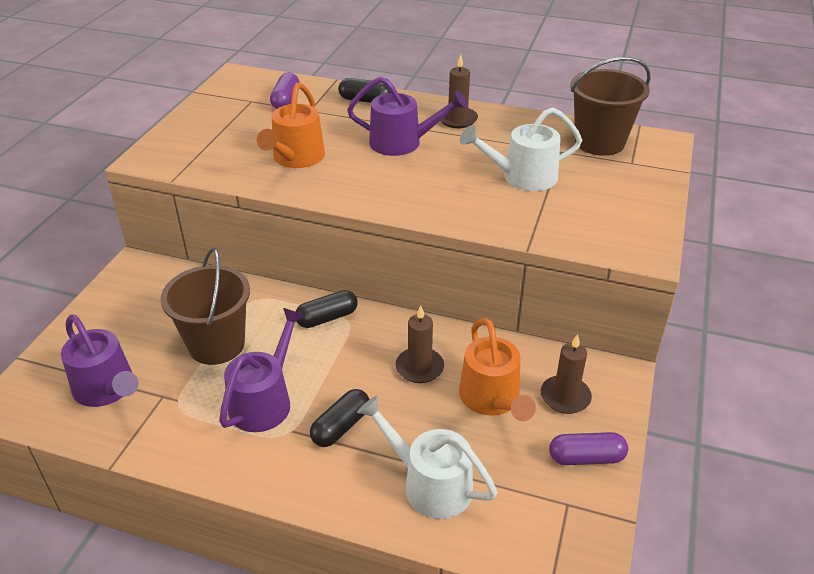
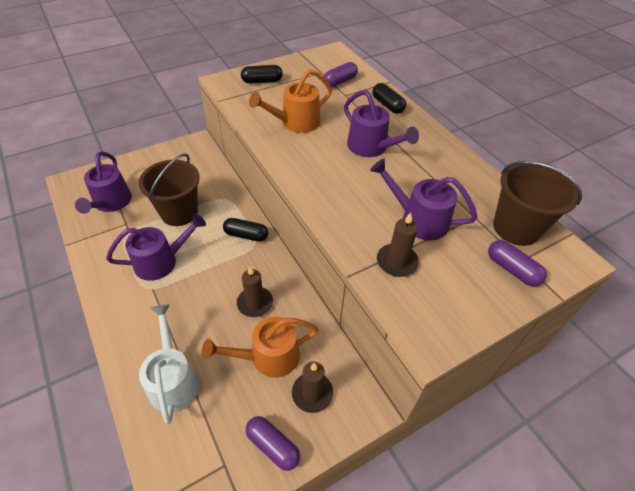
camera: 40 degrees right, 10 degrees up
black capsule [310,389,370,447] -> black capsule moved to [241,65,283,84]
brown candle [441,54,478,128] -> brown candle moved to [377,212,419,277]
orange watering can [459,318,536,421] -> orange watering can turned 45 degrees clockwise [202,316,319,378]
white watering can [460,107,582,191] -> purple watering can [370,159,477,240]
none -> purple capsule [488,240,547,287]

